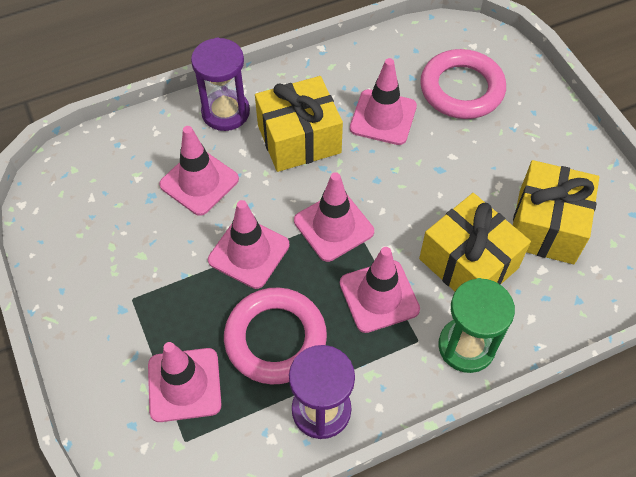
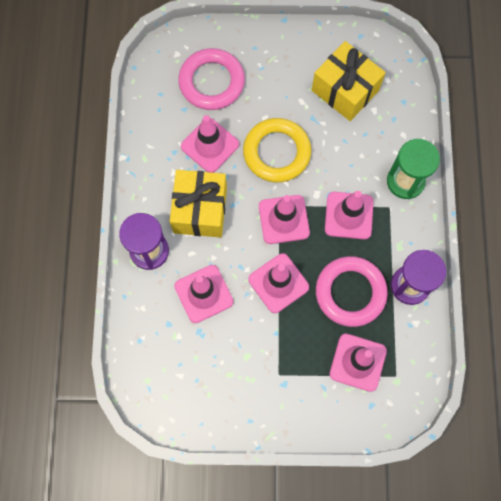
camera: 65 degrees left, 15 degrees up
yellow gift [419,193,531,291] -> none
none -> yellow ring [243,118,311,182]

